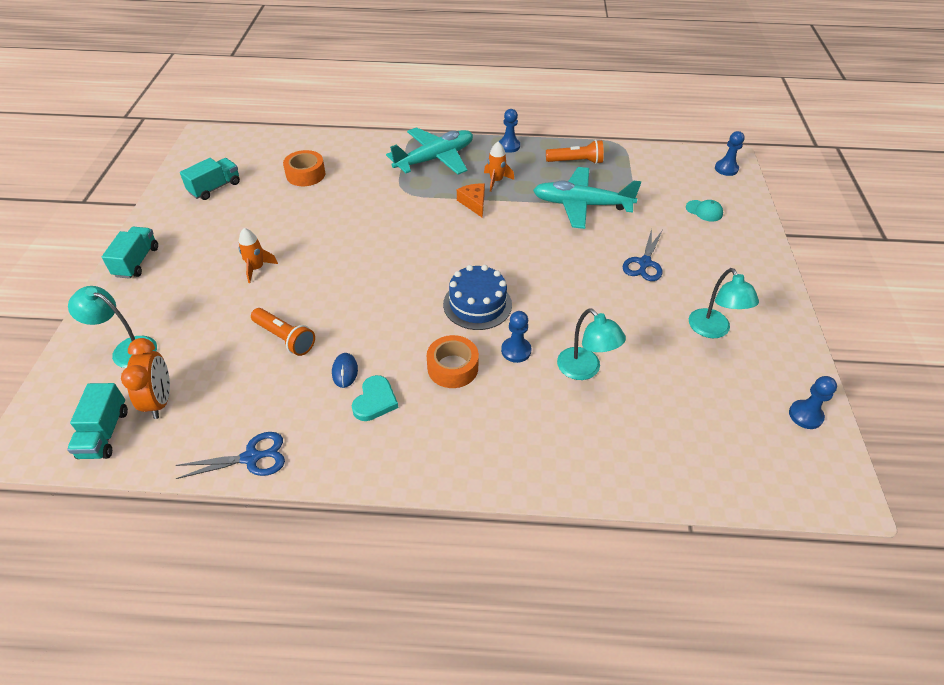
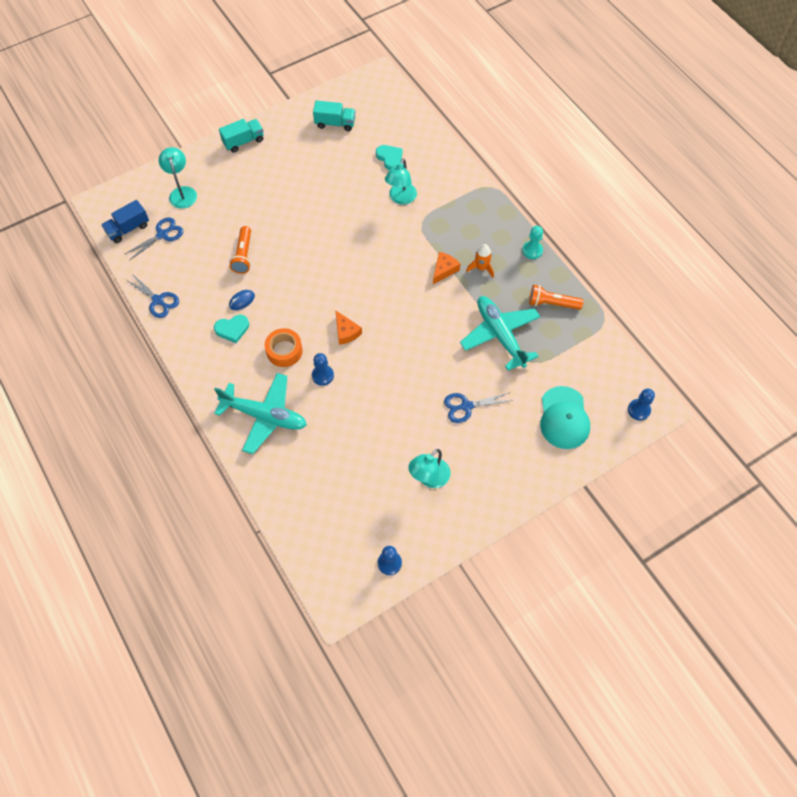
camera: 55 degrees right, 15 degrees up
turquoise truck [67,383,128,459] -> blue truck [101,200,149,243]
orange clock [121,338,170,419] -> blue scissors [124,217,183,260]
orange rocket [239,228,278,283] -> none
orange tape [283,150,326,186] -> turquoise heart [376,145,403,170]
turquoise plane [386,127,473,175] -> turquoise plane moved to [214,373,307,454]
blue cake [443,265,512,330] -> orange cheese [335,310,362,345]
blue pawn [499,109,520,153] -> turquoise pawn [522,226,543,259]
orange flashlight [546,140,604,164] -> orange flashlight turned 135 degrees clockwise [529,285,584,310]
turquoise lamp [557,308,626,380] -> turquoise lamp moved to [385,158,417,205]
turquoise cap [686,200,723,222] -> turquoise cap [540,386,590,449], size x2.00

